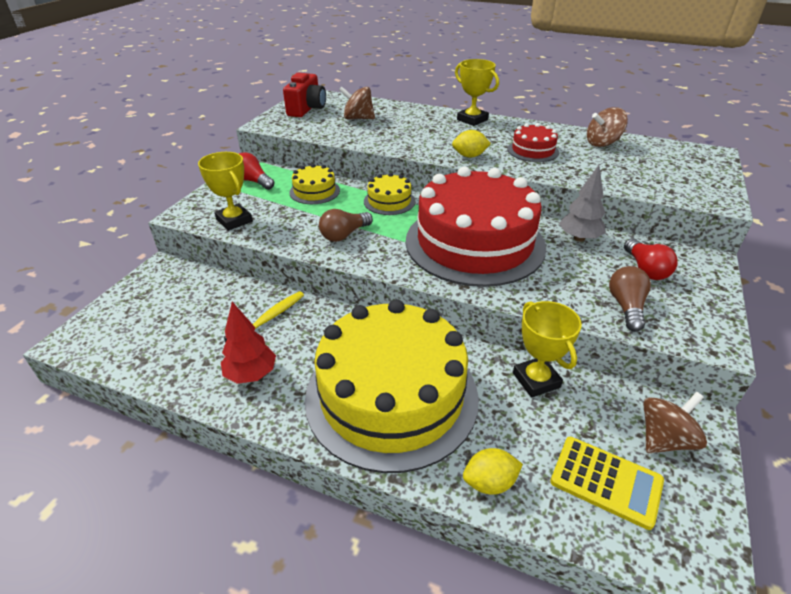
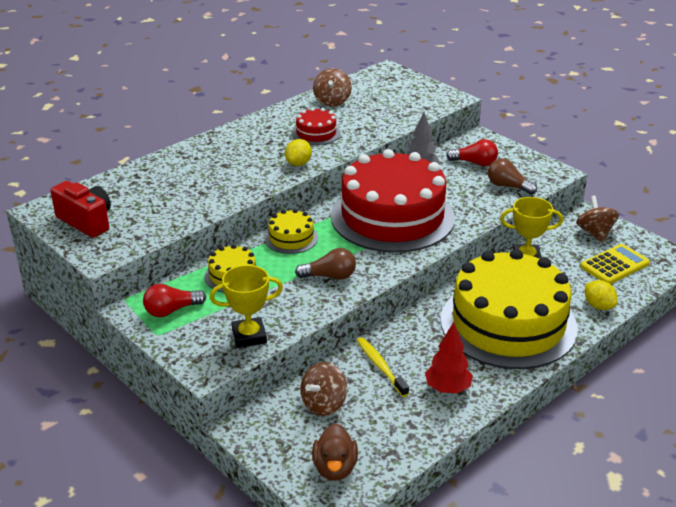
camera: 65 degrees left, 5 degrees down
brown light bulb [319,209,373,242] -> brown light bulb turned 75 degrees counterclockwise [295,248,356,280]
brown spinning top [339,86,375,120] -> brown spinning top moved to [300,362,347,416]
yellow trophy [455,59,499,126] -> none
yellow lemon [463,448,523,495] -> yellow lemon turned 45 degrees counterclockwise [585,280,617,310]
none -> brown duck [312,423,358,481]

